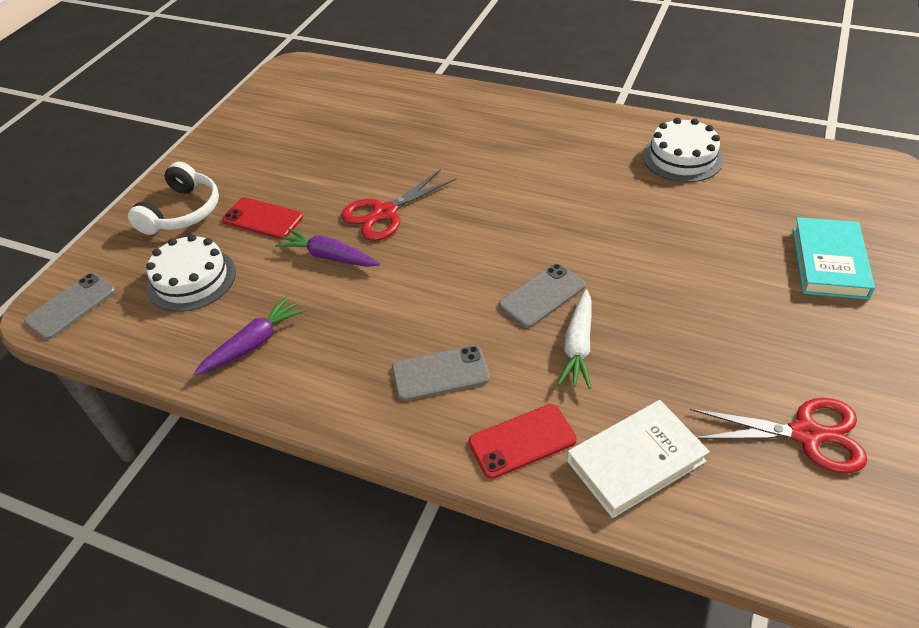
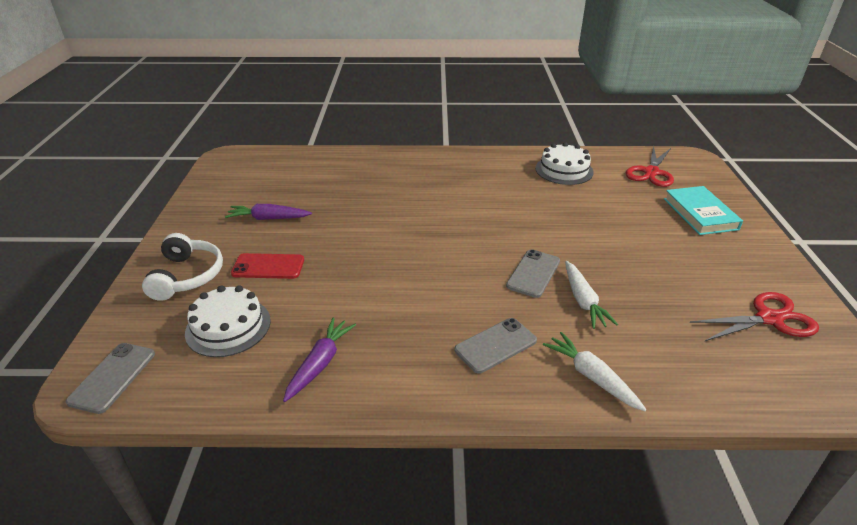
camera: 25 degrees left, 10 degrees down
purple carrot [275,229,380,267] -> purple carrot moved to [225,204,312,220]
red scissors [341,169,456,241] -> red scissors moved to [626,146,674,187]
red phone [469,404,577,479] -> white carrot [543,332,647,411]
white book [567,400,710,518] -> none

